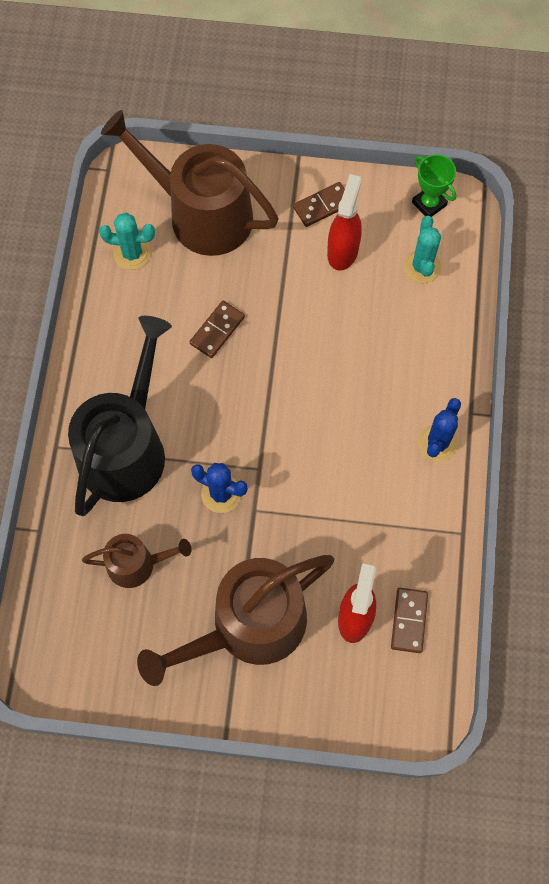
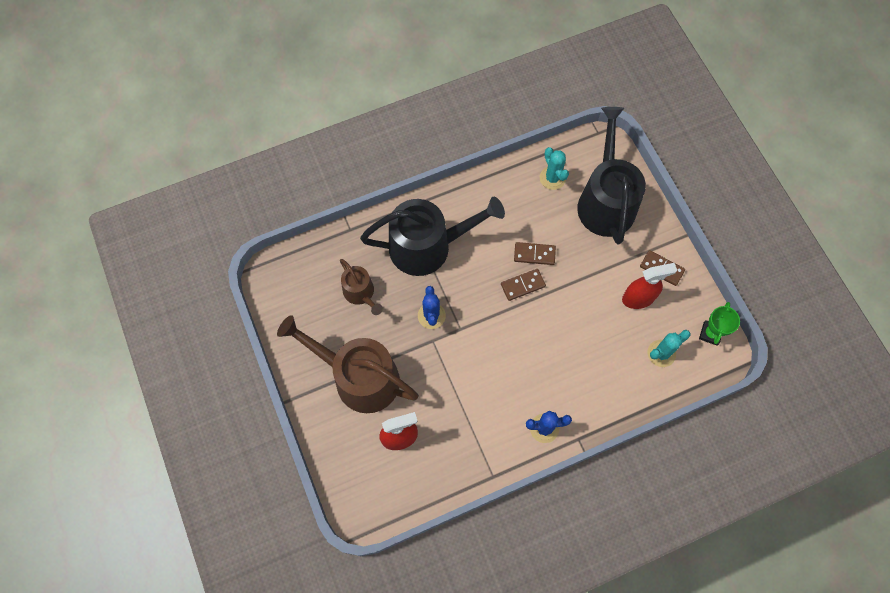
camera: 60 degrees right, 0 degrees up
brown watering can [101,110,279,256] -> black watering can [577,107,646,244]
brown domino [391,588,428,653] -> brown domino moved to [501,269,546,301]

